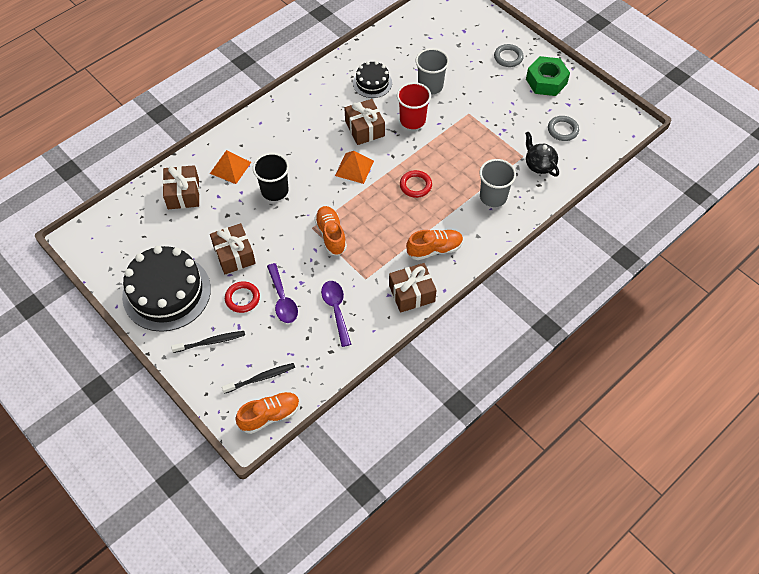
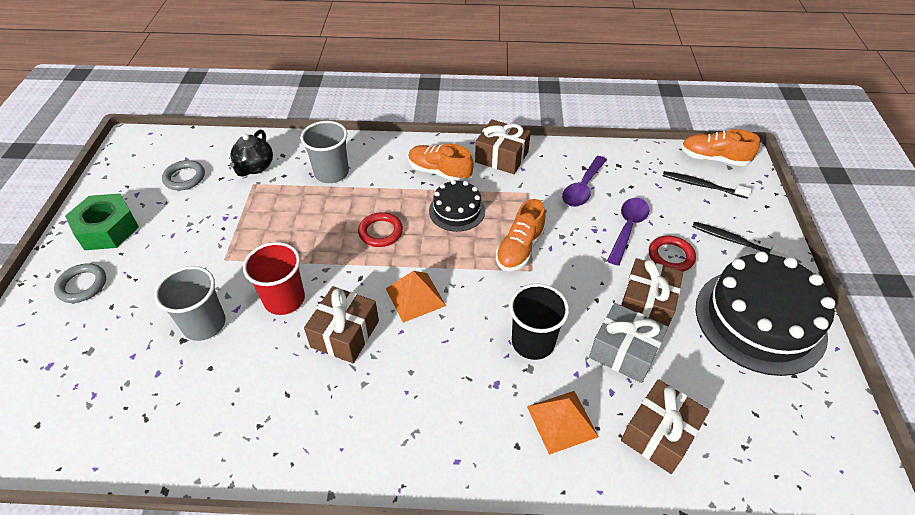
camera: 135 degrees left, 10 degrees down
black cake [353,61,392,98] -> black cake moved to [429,180,485,232]
none -> grey gift [589,303,668,383]

